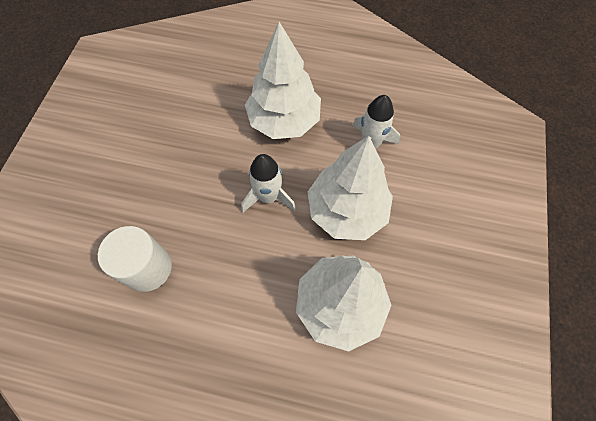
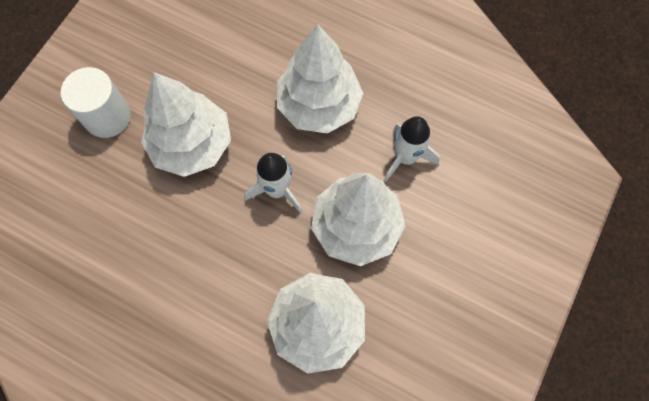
camera: 15 degrees right, 5 degrees up
white cylinder [98,226,172,292] -> white cylinder moved to [61,67,131,138]
none -> white tree [141,72,231,177]

